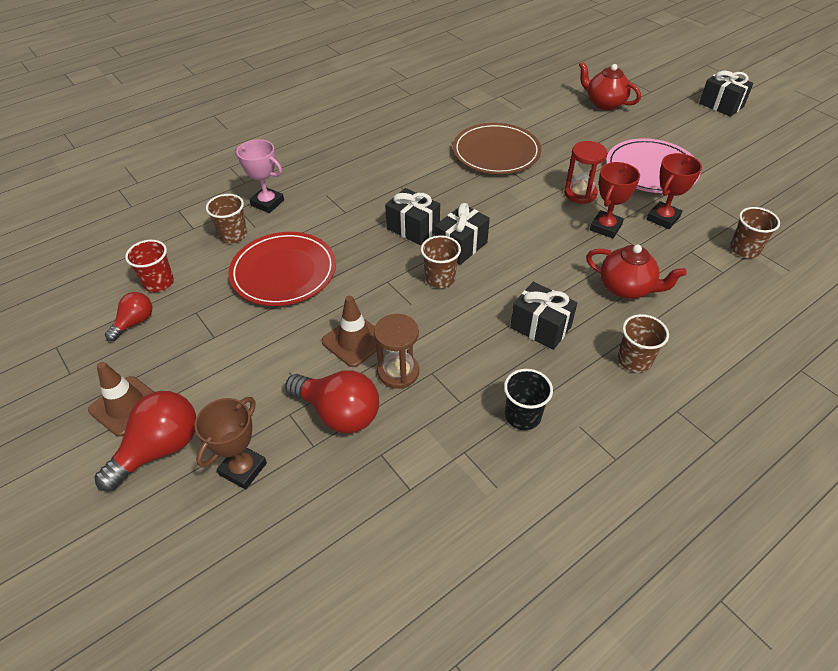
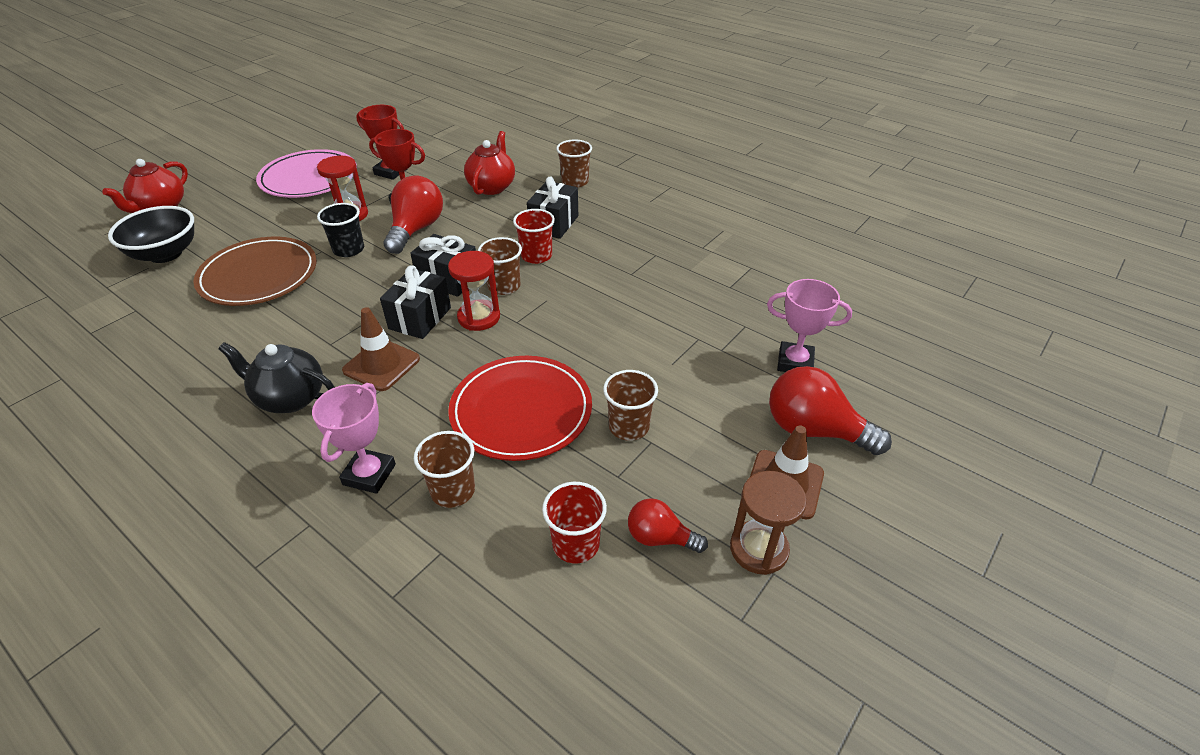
camera: 105 degrees left, 5 degrees down
brown trophy [194,397,267,490] -> pink trophy [767,279,852,372]
red light bulb [285,371,379,433] -> red light bulb moved to [383,175,443,254]
brown traffic cone [322,295,377,367] -> brown traffic cone moved to [342,307,420,391]
brown hourglass [374,314,419,389] -> brown hourglass moved to [730,471,807,575]
black cup [504,369,553,430] -> black cup moved to [317,203,364,257]
black gift [699,71,753,117] -> none
brown cup [730,207,780,258] -> brown cup moved to [603,370,658,441]
none -> black bowl [108,206,194,263]
none -> black teapot [218,342,335,413]
none -> red hourglass [448,251,500,331]
none -> red cup [513,209,555,264]

